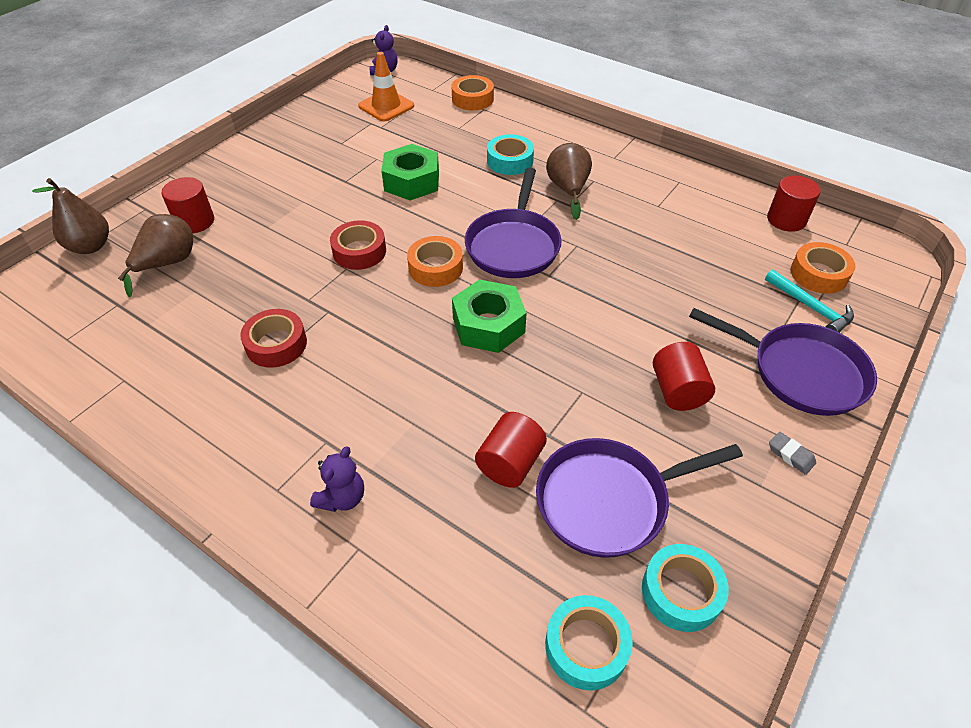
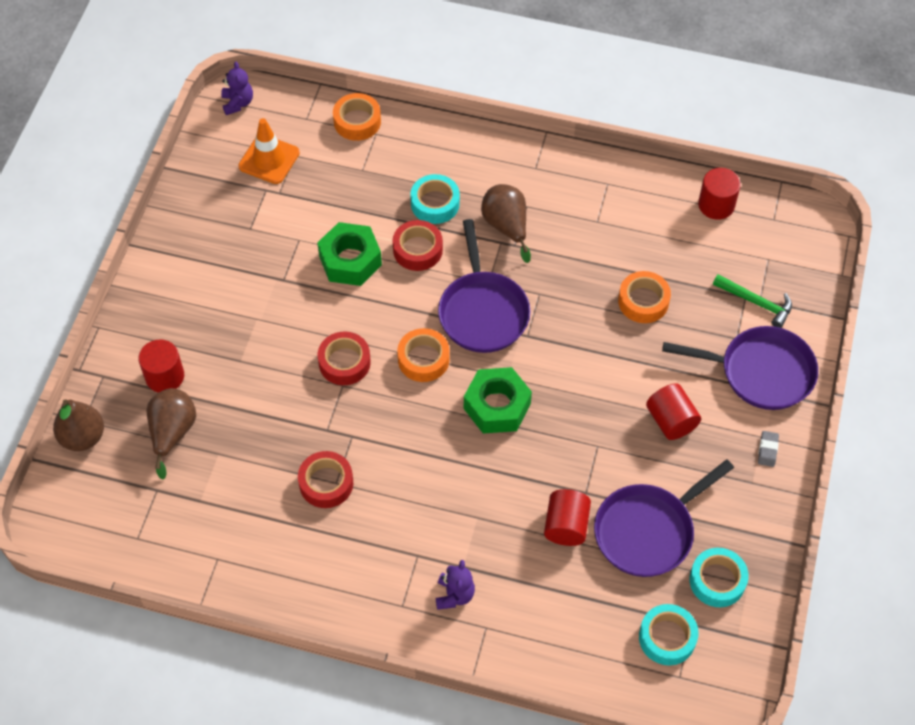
camera: 20 degrees left, 10 degrees up
turquoise hammer [765,269,854,333] -> green hammer [713,274,792,328]
grey eraser [769,432,816,475] -> grey eraser turned 75 degrees clockwise [758,431,779,467]
orange tape [791,242,855,294] -> orange tape moved to [618,271,671,323]
none -> red tape [393,220,443,271]

